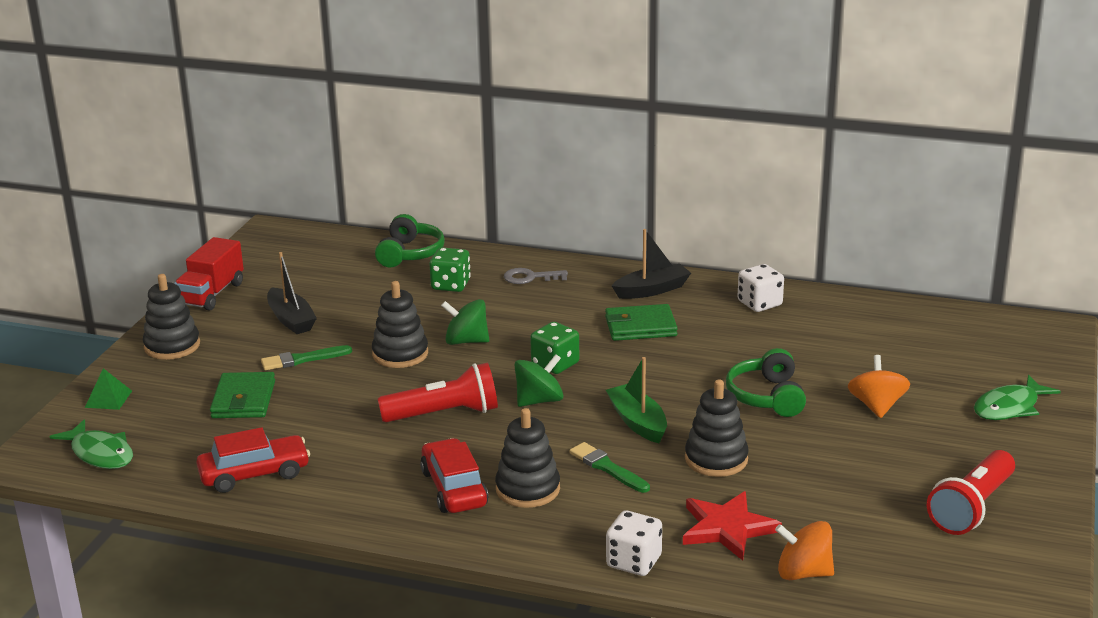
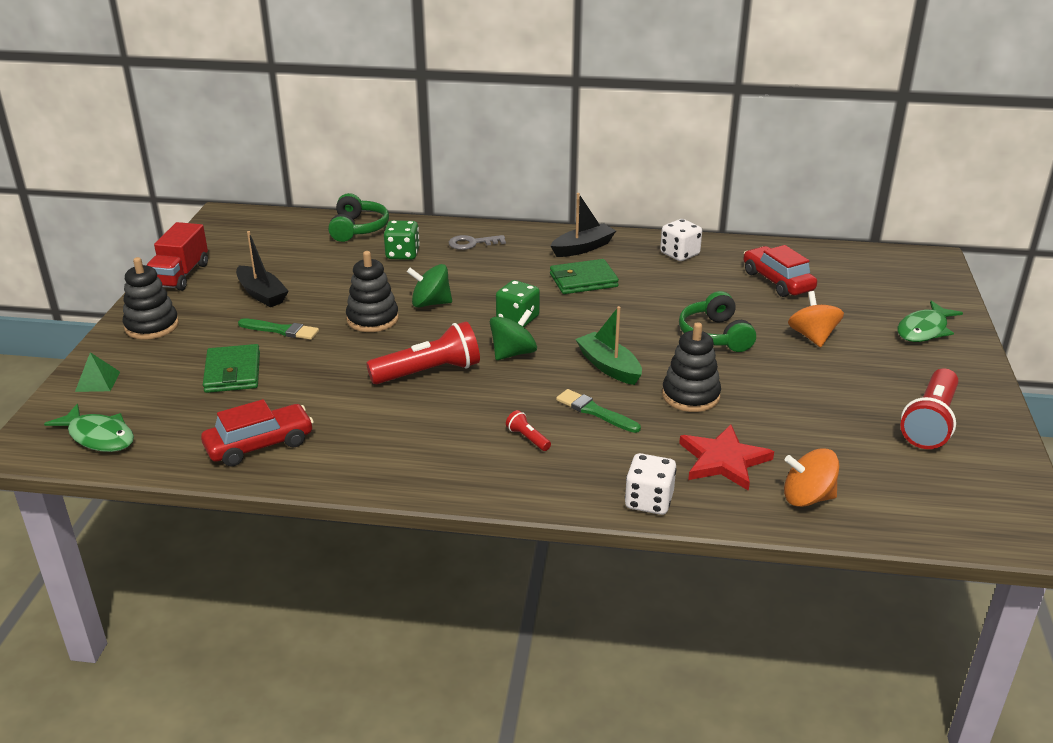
camera: 10 degrees left, 5 degrees up
green brush [261,345,352,370] -> green brush turned 135 degrees counterclockwise [238,318,319,340]
red car [420,438,488,513] -> red car moved to [743,245,817,297]
black stacking toy [495,408,560,508] -> red flashlight [506,410,551,451]

